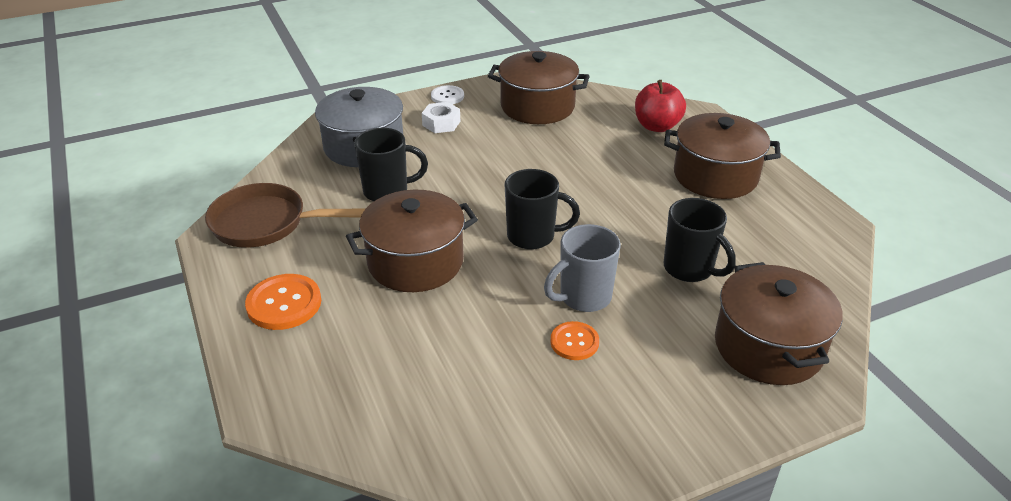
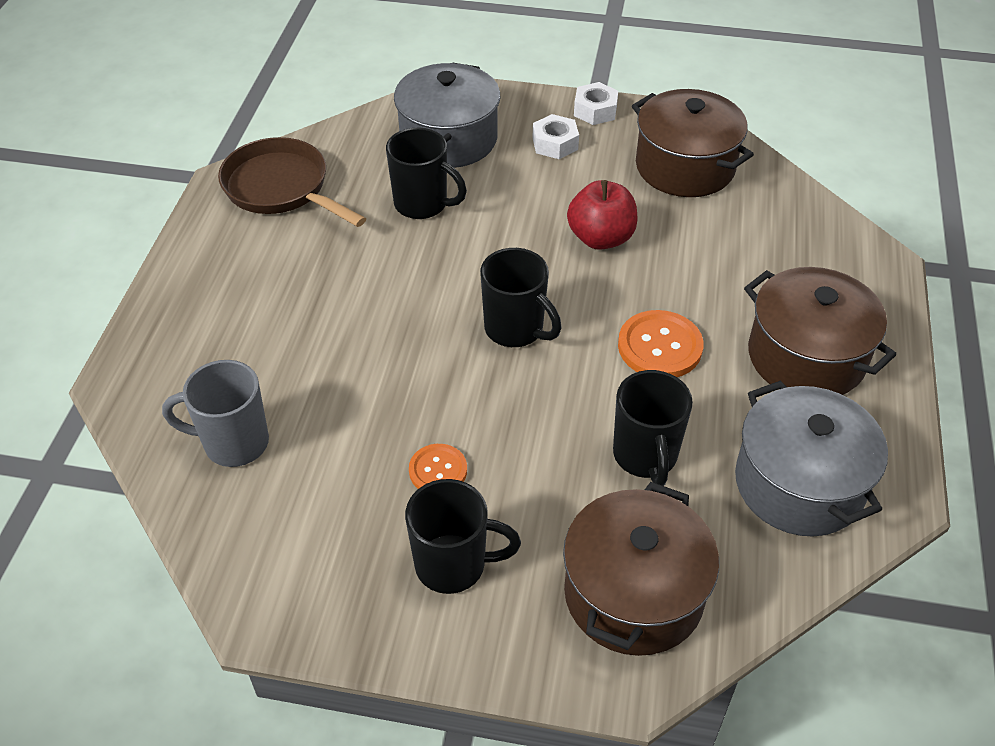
camera: 35 degrees right, 10 degrees up
orange button [245,274,321,330] -> orange button moved to [618,310,703,377]
brown pot [346,190,478,292] -> none
white button [431,85,464,104] -> white nut [574,82,618,125]
grey mug [544,224,621,312] -> grey mug moved to [162,360,269,467]
red apple [635,80,686,132] -> red apple moved to [567,180,638,250]
none -> black mug [405,479,521,594]
none -> grey pot [735,381,888,536]

